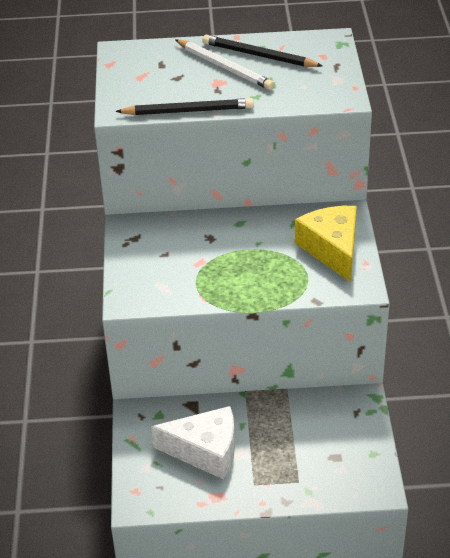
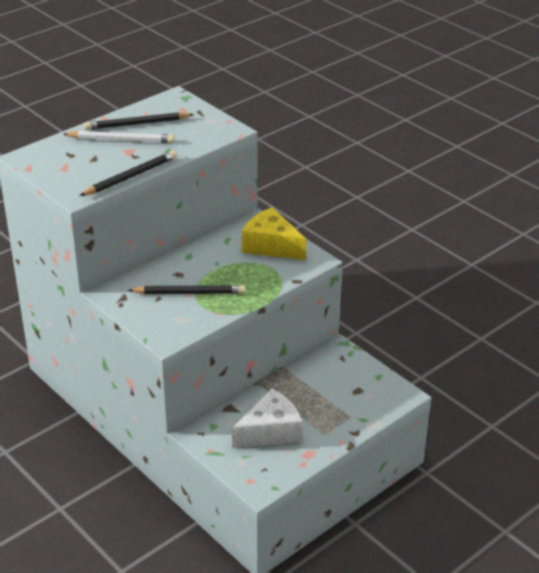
camera: 40 degrees left, 5 degrees down
none -> black pencil [128,285,245,294]

